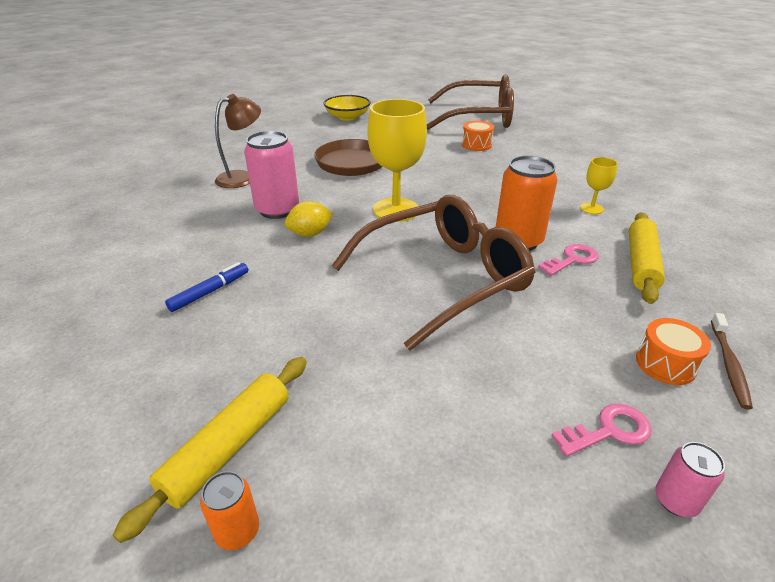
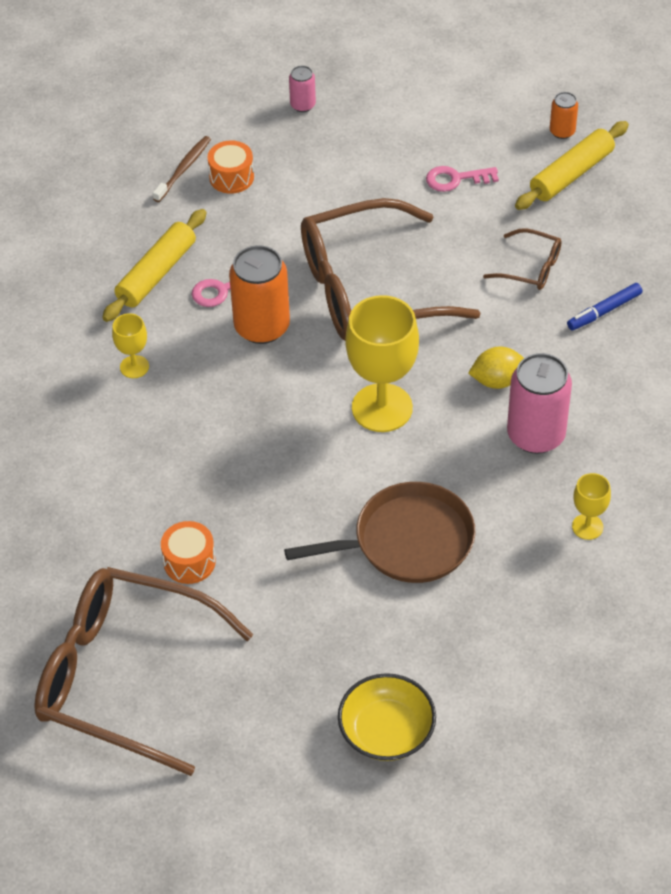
camera: 165 degrees left, 15 degrees up
brown lamp [215,94,261,188] -> yellow goblet [572,473,611,540]
pink key [551,404,652,457] -> pink key moved to [426,166,499,192]
none -> brown glasses [483,228,562,290]

